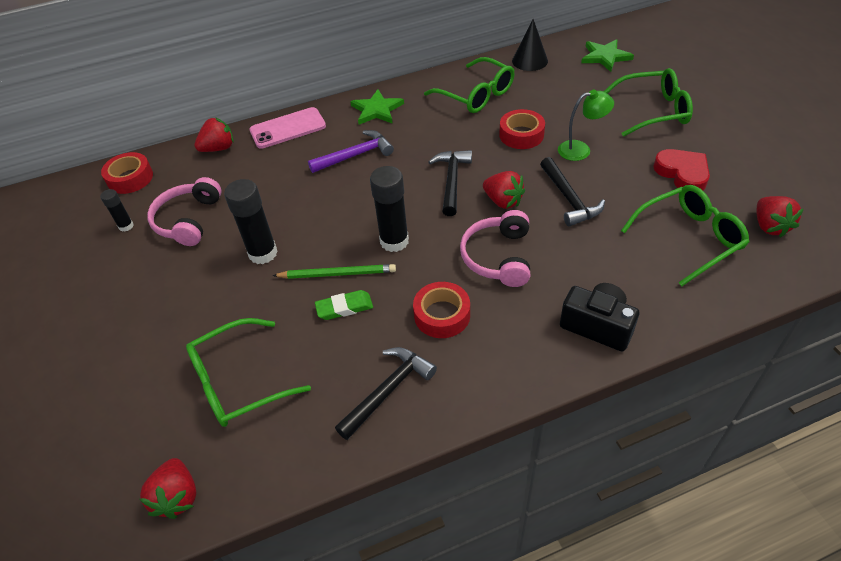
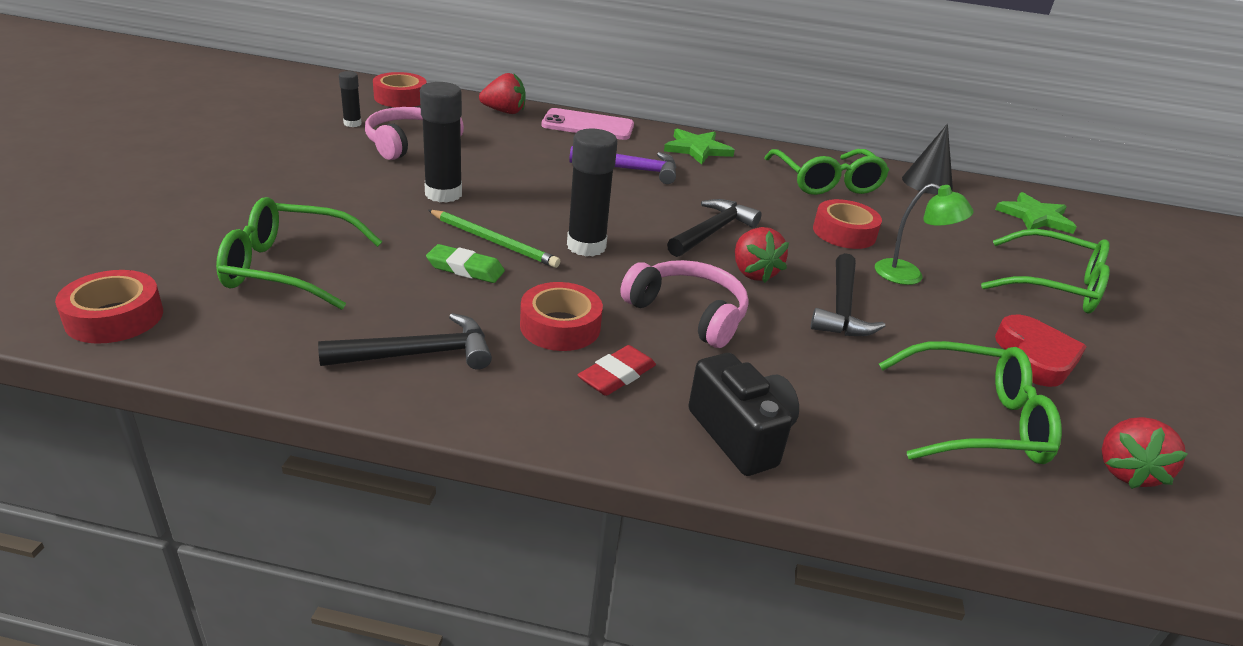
camera: 25 degrees right, 15 degrees down
red strawberry [140,458,197,519] -> red tape [55,270,163,344]
pink headphones [460,210,530,287] -> pink headphones turned 90 degrees clockwise [620,260,749,348]
none -> red eraser [578,345,656,396]

